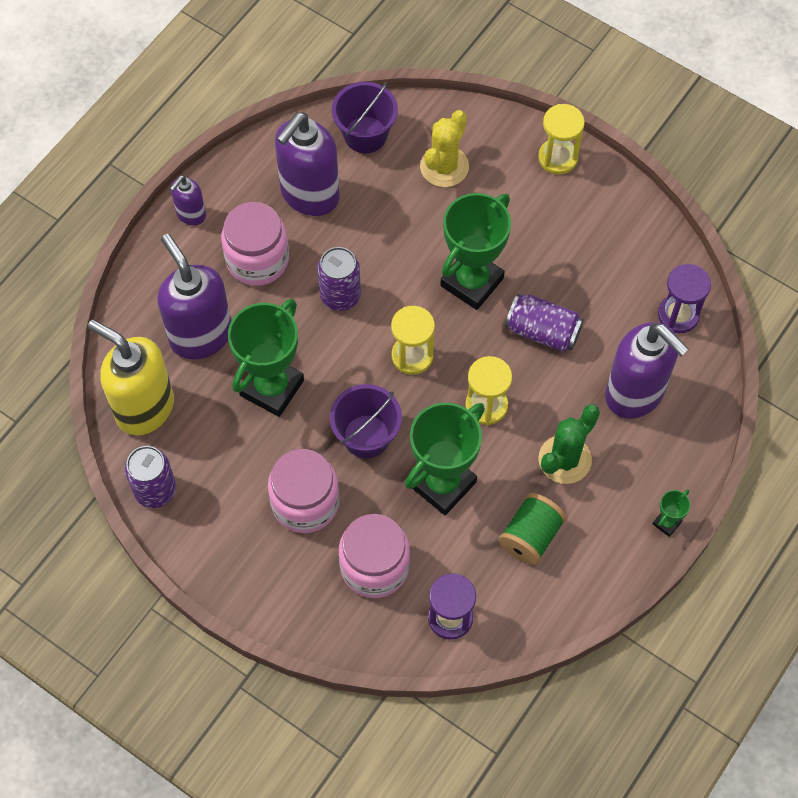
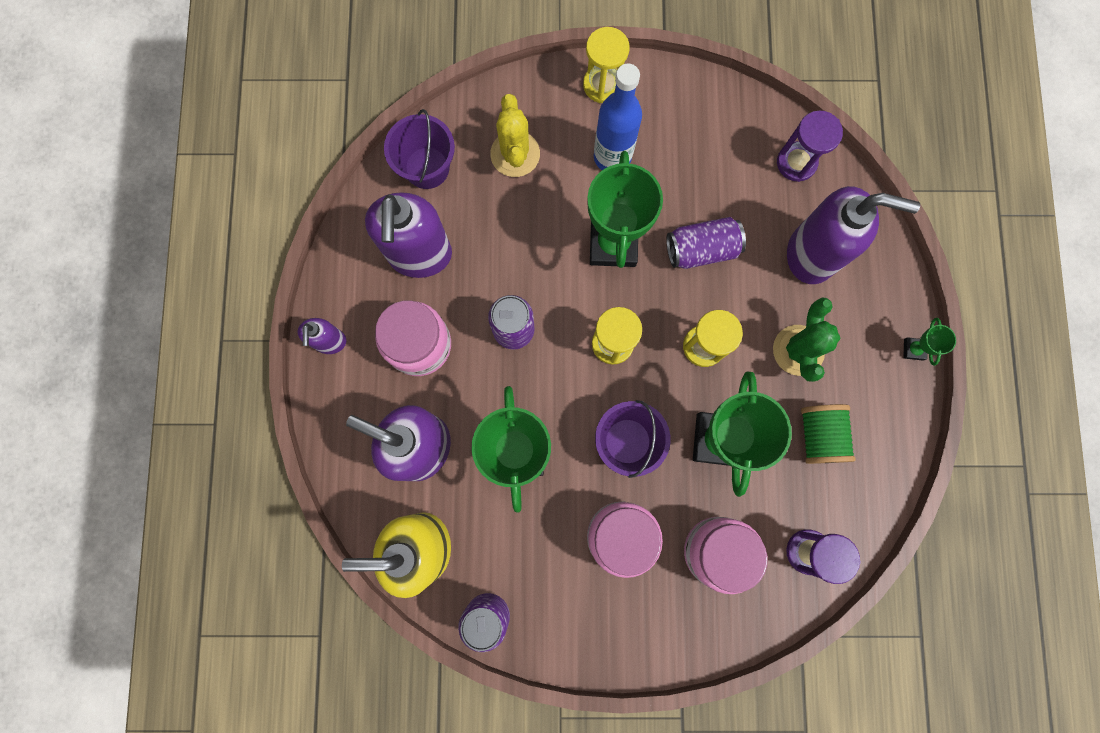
camera: 35 degrees left, 15 degrees up
none -> blue bottle [594,63,642,170]

